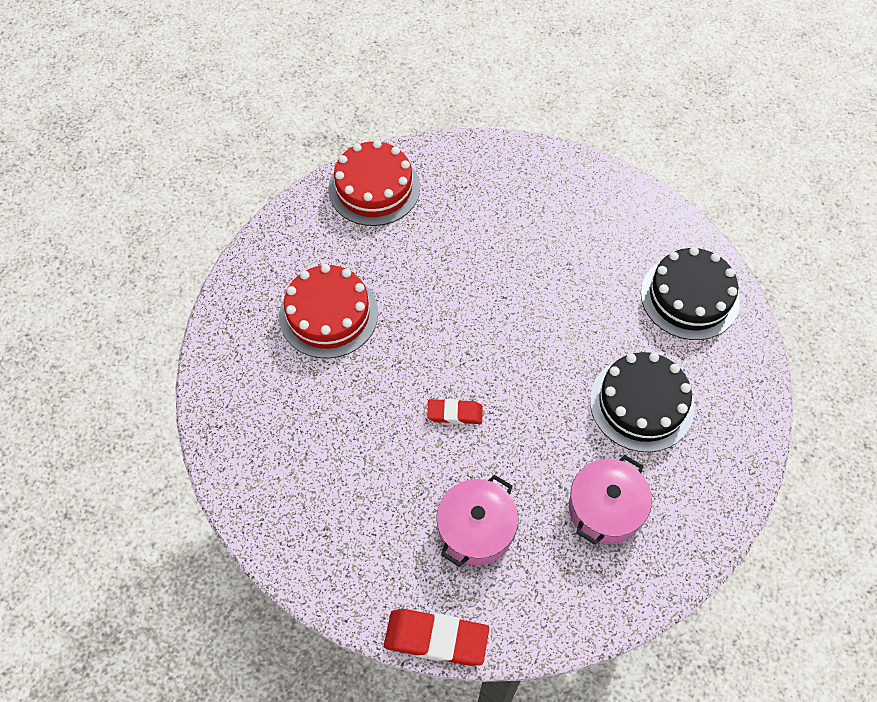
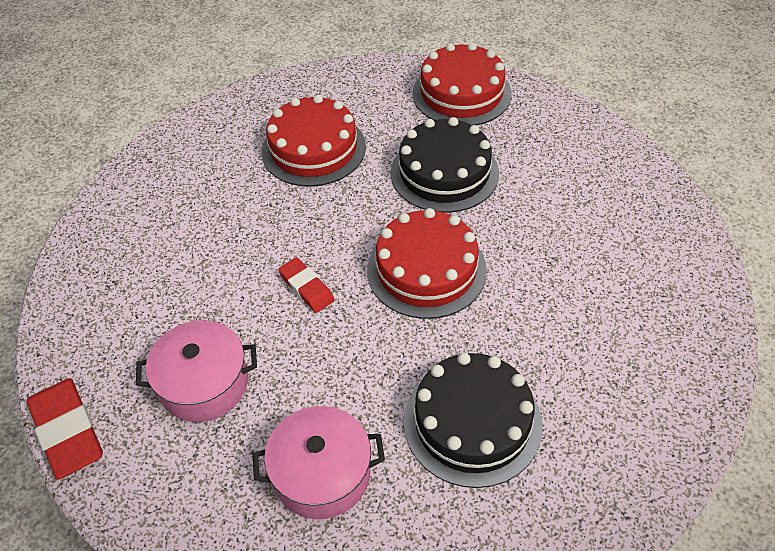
camera: 50 degrees right, 10 degrees down
black cake [641,247,740,340] -> black cake moved to [391,117,499,213]
none -> red cake [367,208,487,319]

